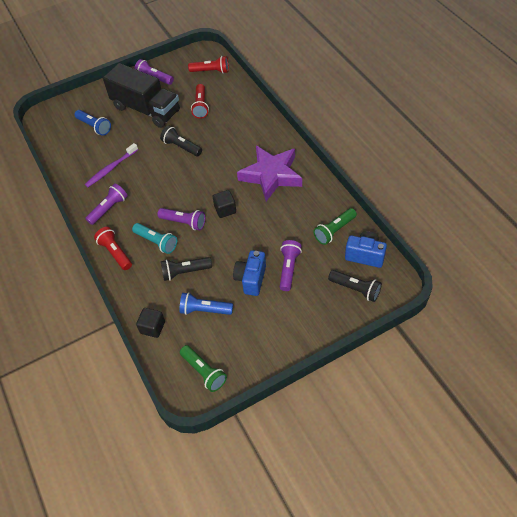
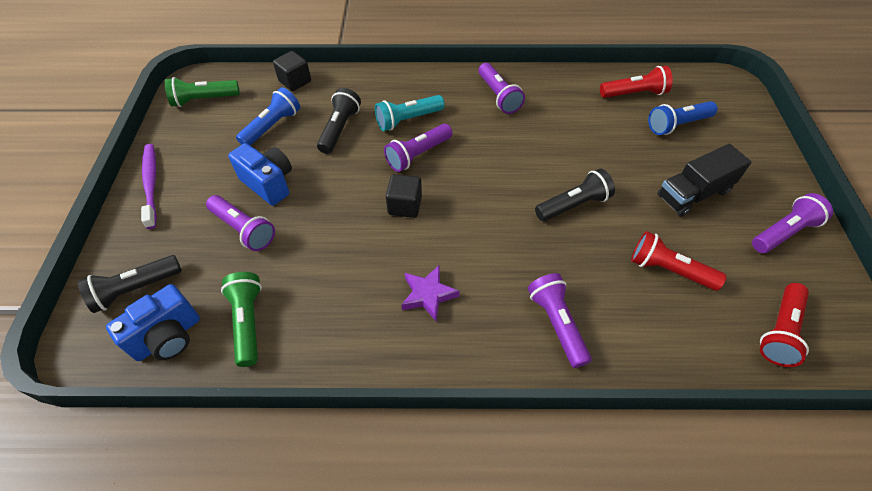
camera: 115 degrees right, 0 degrees up
purple toothbrush [85,143,138,187] -> purple toothbrush moved to [141,144,157,229]
red flashlight [94,227,132,270] -> red flashlight moved to [600,66,673,98]
black truck [103,63,180,128] -> black truck [657,144,752,216], size x0.60
purple star [237,146,302,201] -> purple star [401,266,459,321], size x0.47
none -> purple flashlight [528,273,591,368]

